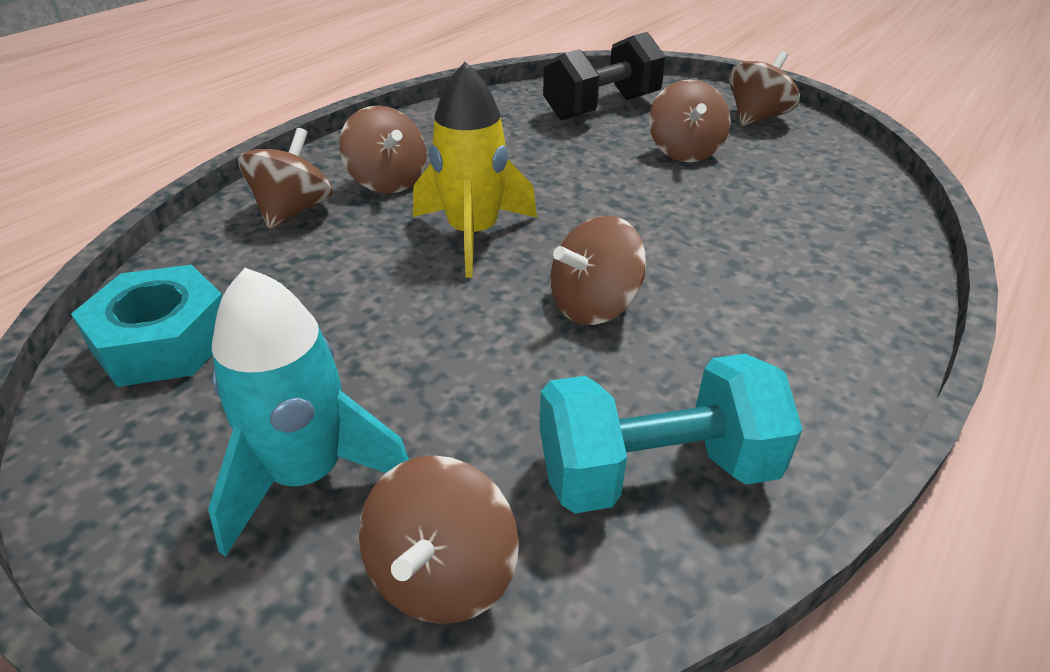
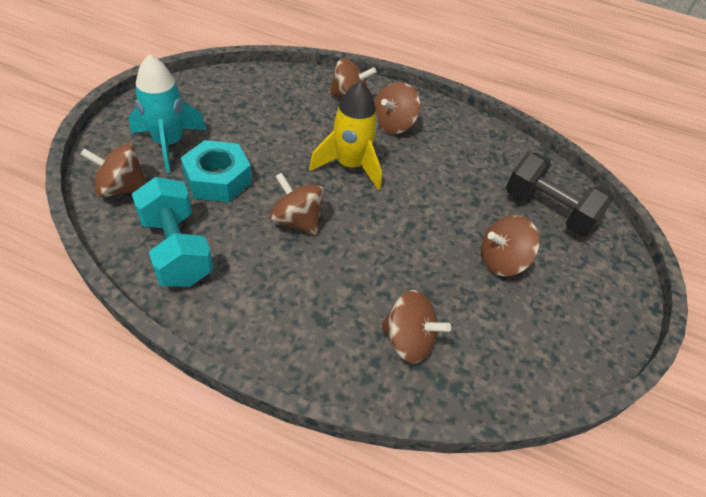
camera: 70 degrees right, 10 degrees up
turquoise nut [71,265,223,387] -> turquoise nut moved to [181,140,252,202]
brown spinning top [729,51,800,126] -> brown spinning top moved to [380,290,451,364]

